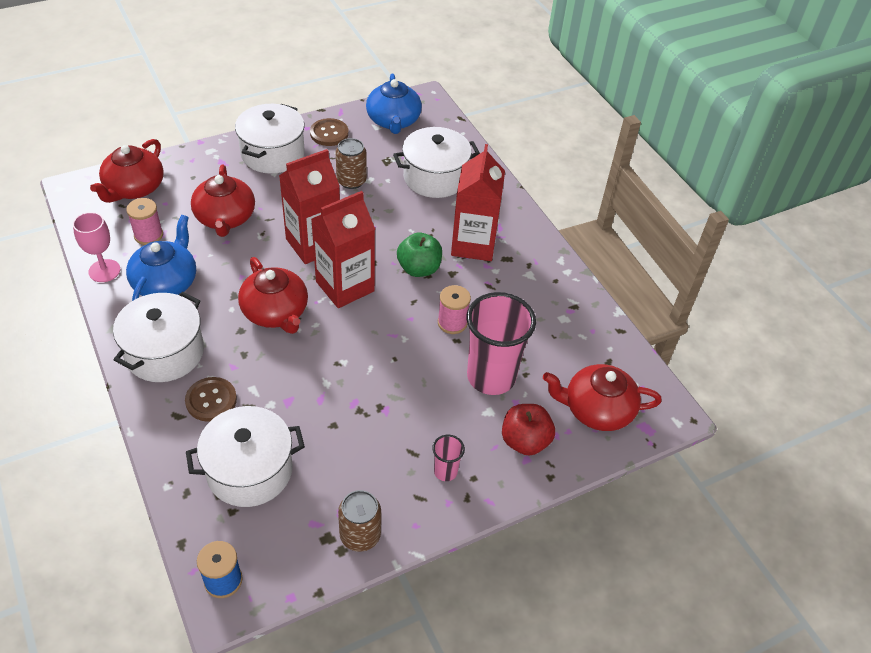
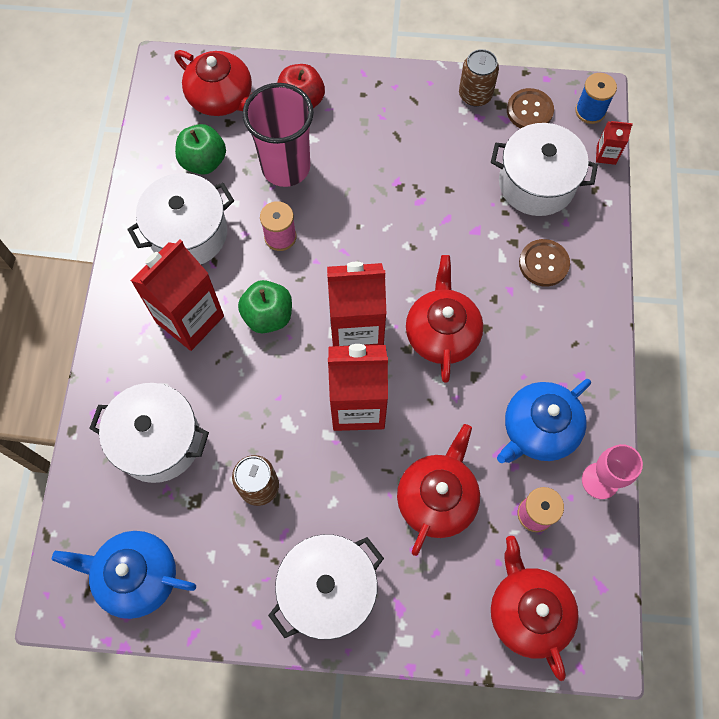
camera: 145 degrees left, 20 degrees up
red teapot [90,139,164,203] -> red teapot turned 75 degrees counterclockwise [491,536,579,681]
white pot [113,292,204,382] -> white pot moved to [127,173,234,264]
brown button [310,118,349,146] -> brown button moved to [507,88,554,128]
blue teapot [366,74,422,134] -> blue teapot turned 105 degrees counterclockwise [52,531,196,619]
pink cup [432,435,465,481] -> none
none -> green apple [175,124,226,175]
none -> red carton [596,121,633,165]

